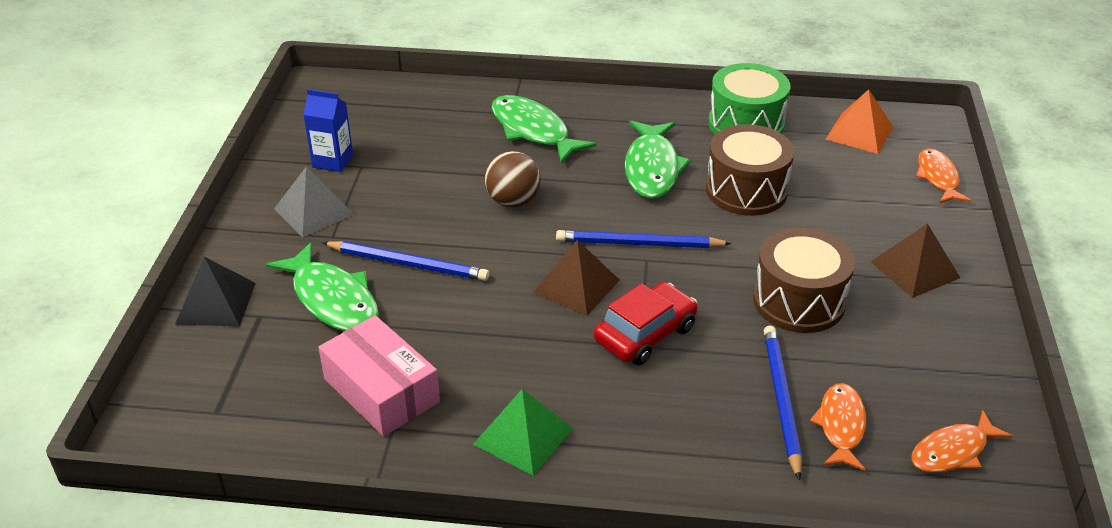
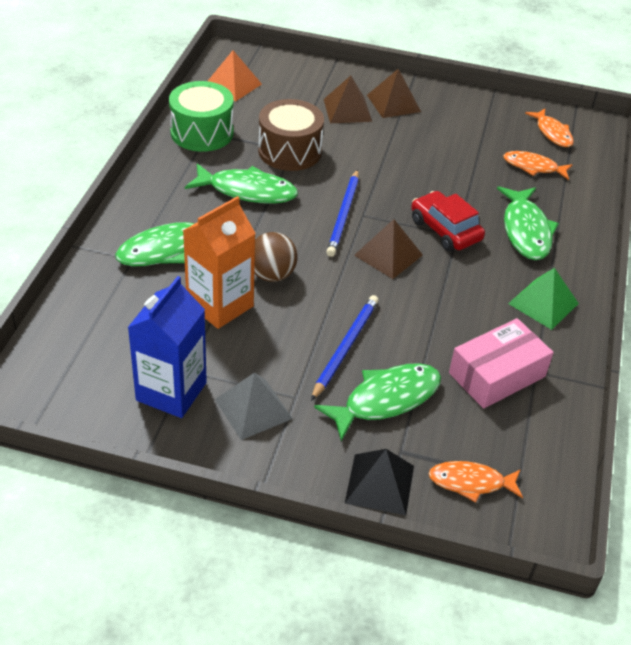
camera: 85 degrees left, 5 degrees up
blue carton [303,89,353,172] -> blue carton [127,276,207,418], size x1.62
brown drum [753,228,855,333] -> none
blue pencil [764,326,802,480] -> none
orange fish [916,148,972,203] -> orange fish moved to [428,461,523,503]
none -> orange carton [183,196,256,329]
none -> brown pyramid [324,76,372,123]
none -> green fish [497,186,559,260]

